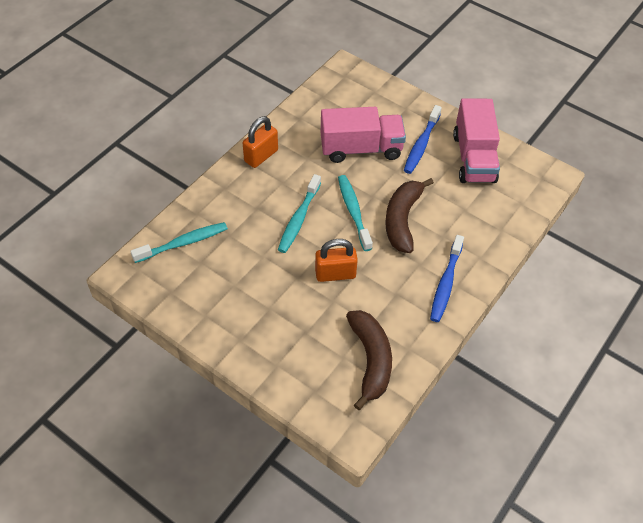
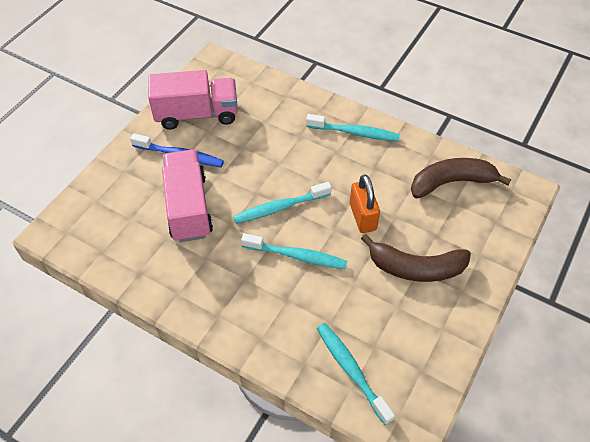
camera: 95 degrees left, 0 degrees up
orange padlock [243,116,278,168] -> none
brown banana [385,178,434,253] -> brown banana moved to [361,234,471,282]
blue toothbrush [430,235,464,322] -> turquoise toothbrush [306,114,400,141]

